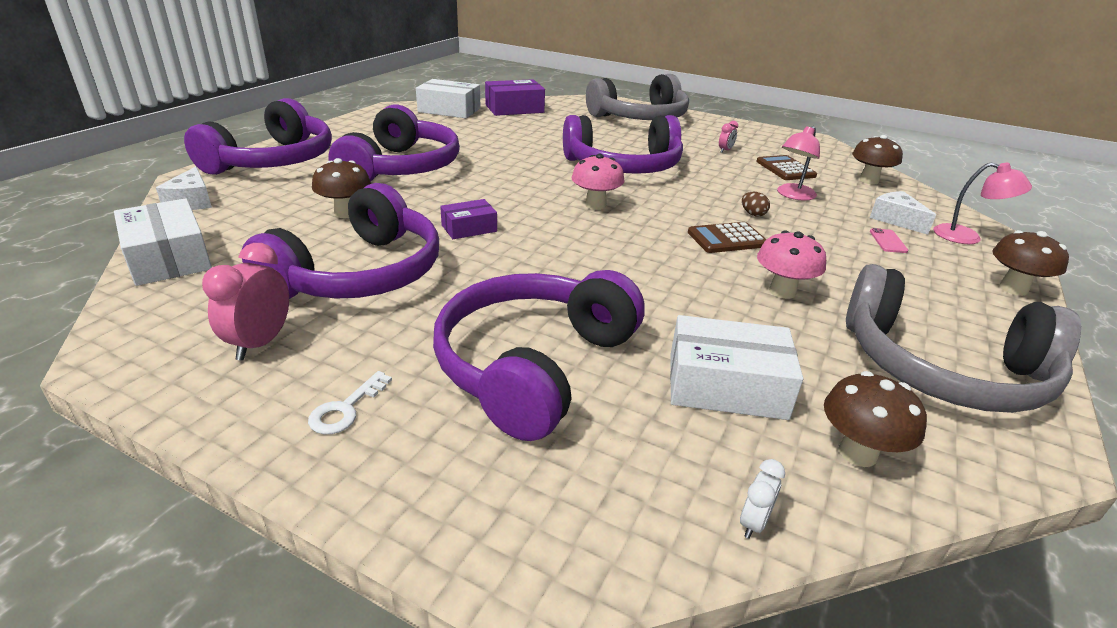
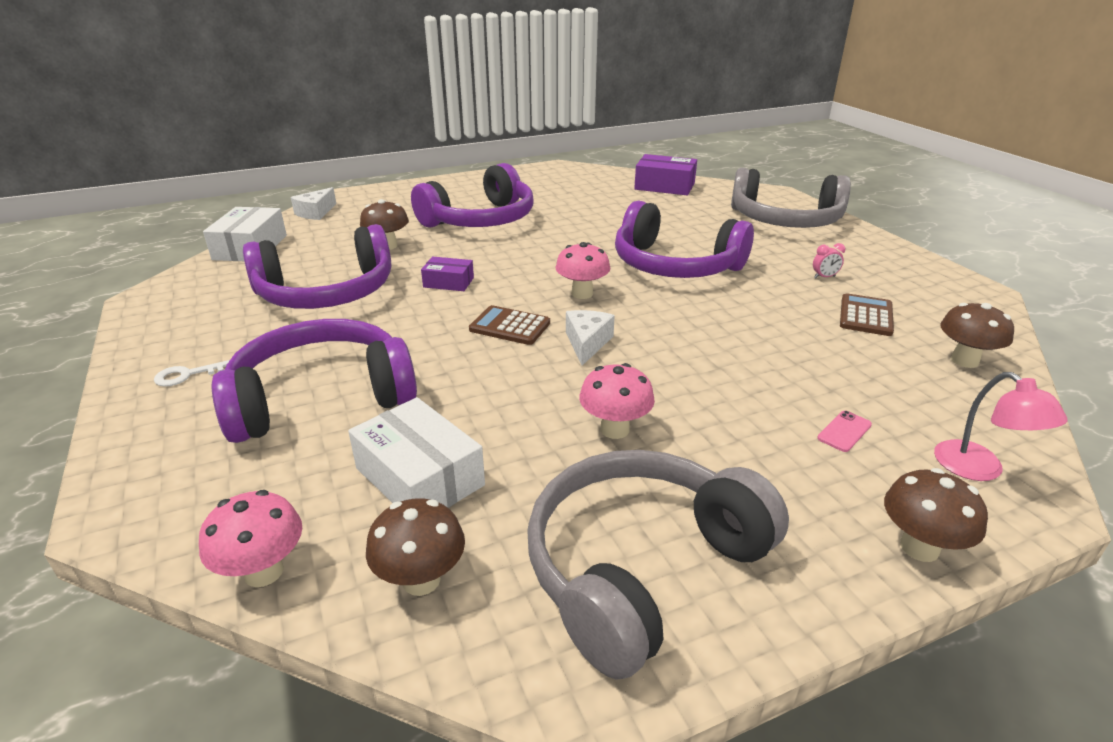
camera: 40 degrees right, 0 degrees up
purple headphones [184,98,332,175] -> none
pink clock [202,243,289,361] -> none
white box [416,79,481,118] -> none
brown calculator [688,222,767,253] -> brown calculator moved to [469,305,550,345]
white clock [740,459,785,539] -> pink mushroom [199,490,302,587]
brown egg [742,192,770,216] -> none
pink lamp [777,126,820,201] -> none
grey headphones [846,264,1081,413] -> grey headphones turned 75 degrees clockwise [527,450,789,680]
white cheese [870,191,936,235] -> white cheese moved to [566,310,615,366]

